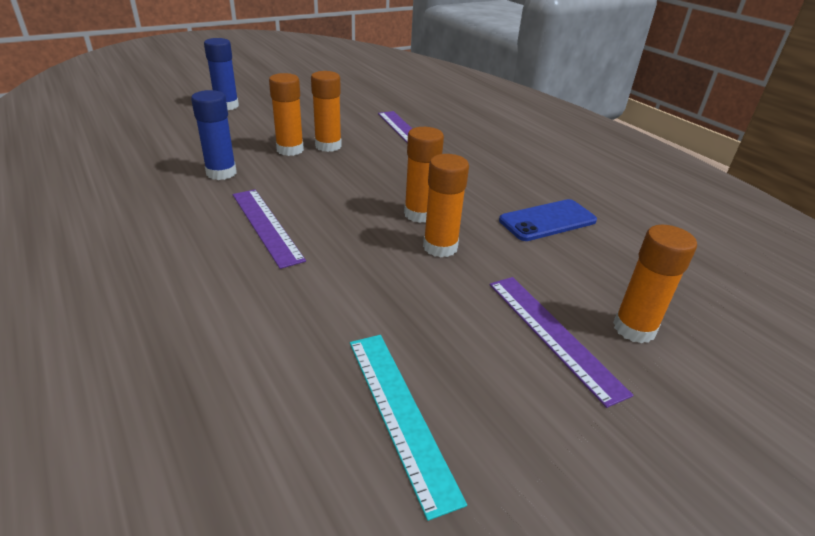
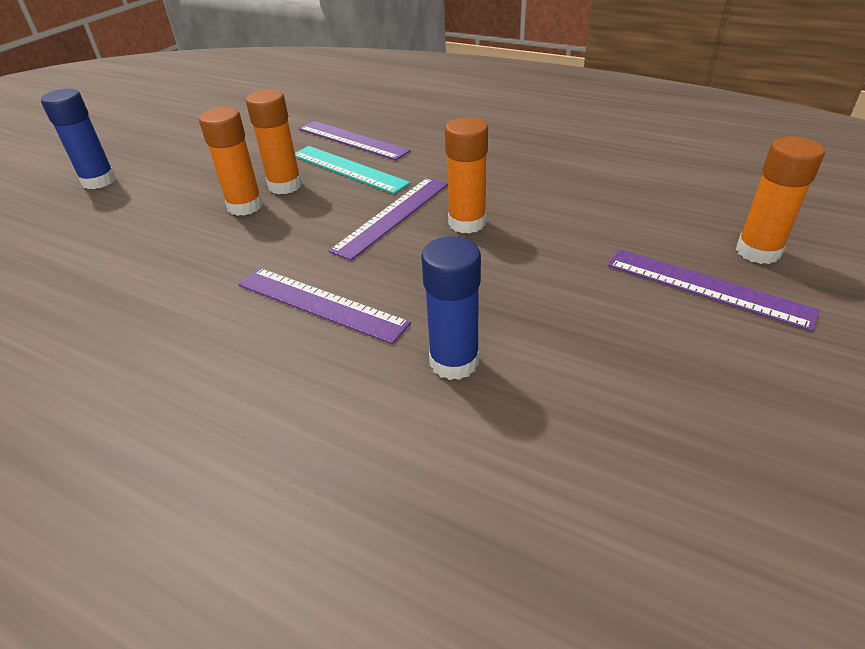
camera: 25 degrees left, 5 degrees up
blue glue stick [191,90,237,180] -> blue glue stick moved to [421,236,481,380]
turquoise ruler [350,335,467,521] -> turquoise ruler moved to [295,146,411,194]
orange glue stick [423,154,469,257] -> none
blue phone [499,199,597,241] -> none
none -> purple ruler [329,177,448,261]

